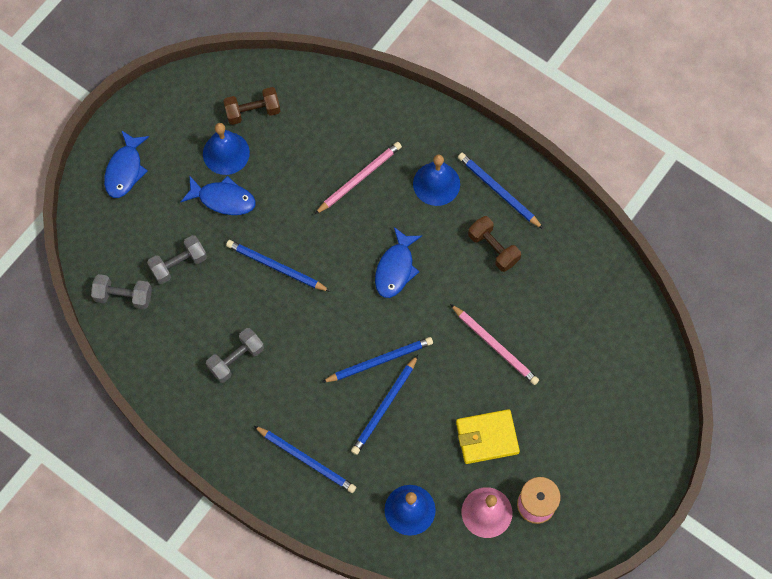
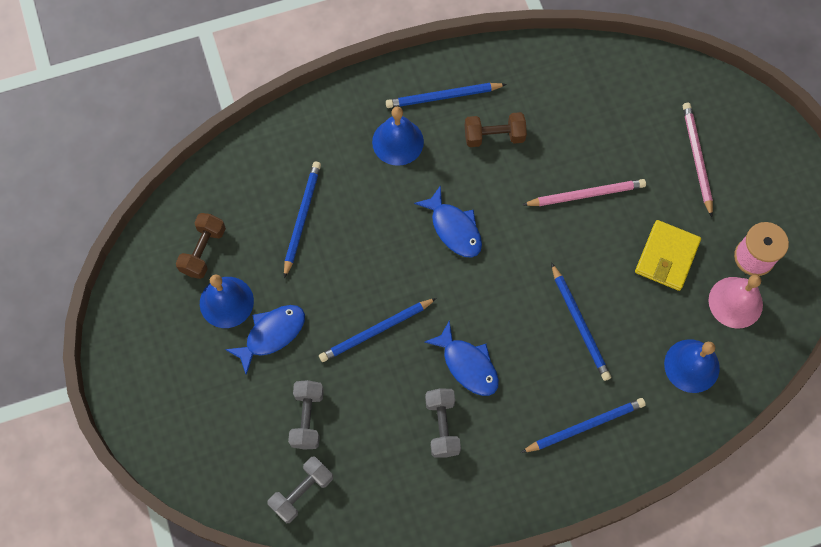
camera: 55 degrees left, 0 degrees up
blue fish [104,130,149,198] -> blue fish moved to [425,320,499,396]
pink pencil [315,142,402,214] -> pink pencil moved to [683,103,713,217]
blue pencil [322,337,433,383] -> blue pencil moved to [284,161,321,278]

